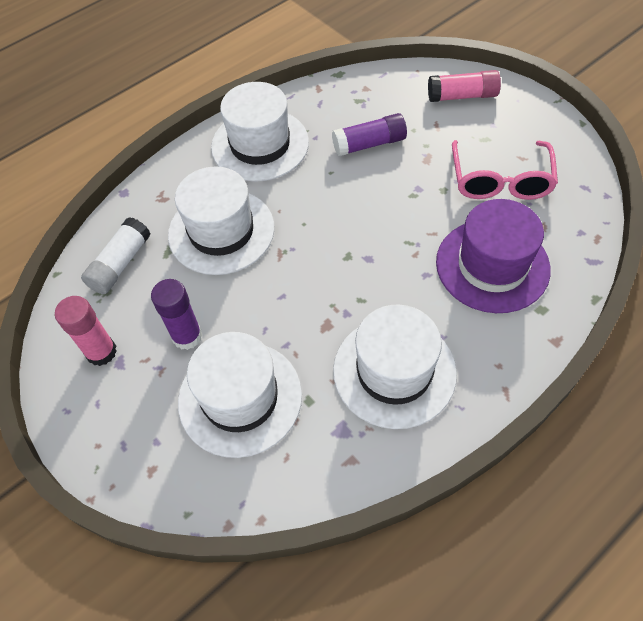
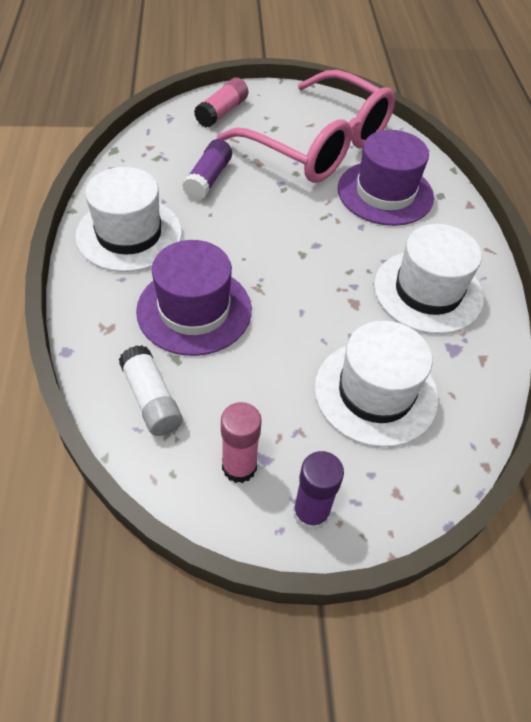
camera: 60 degrees left, 5 degrees down
purple glue stick [151,279,202,350] -> purple glue stick moved to [293,451,344,531]
white hat [168,166,275,275] -> purple hat [136,240,252,356]
pink glasses [452,140,558,200] -> pink glasses [217,70,395,183], size x1.73

